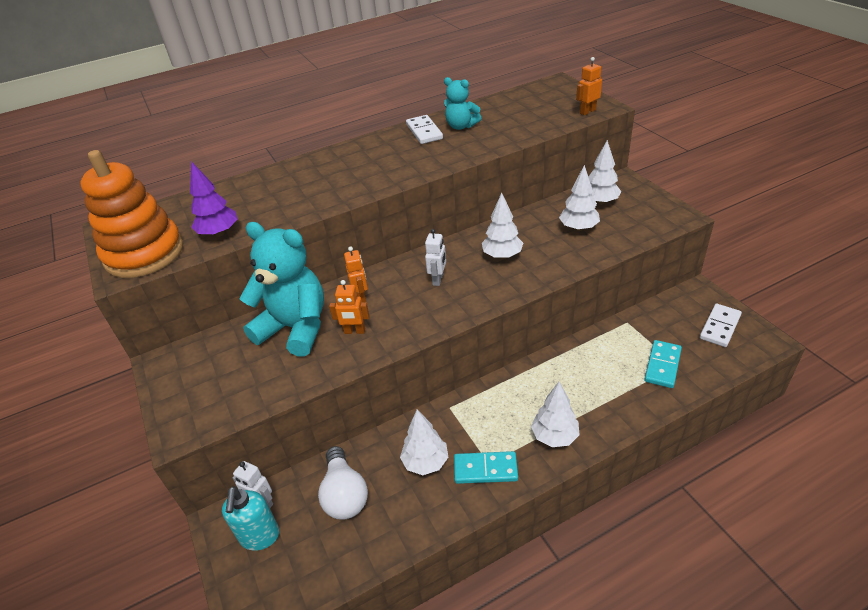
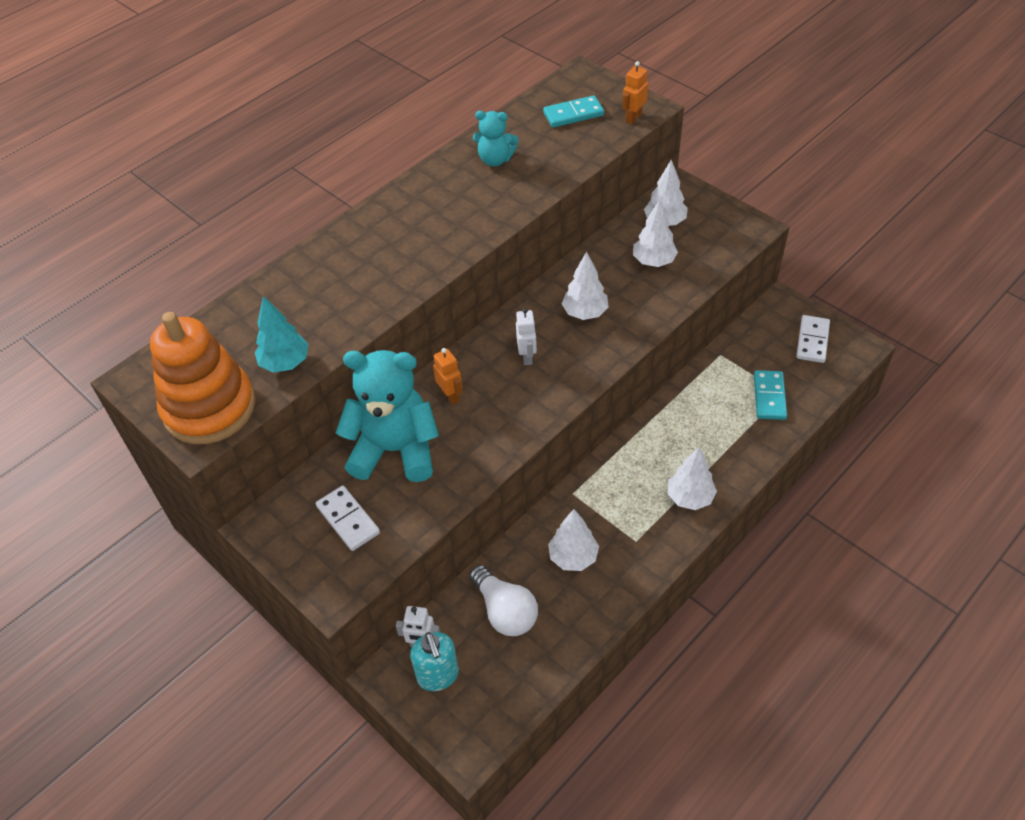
camera: 20 degrees left, 10 degrees up
purple tree [190,161,238,237] -> turquoise tree [255,296,309,373]
orange robot [329,280,370,334] -> none
white domino [406,115,443,144] -> white domino moved to [316,486,380,551]
turquoise domino [454,451,518,484] -> turquoise domino moved to [543,95,604,128]

